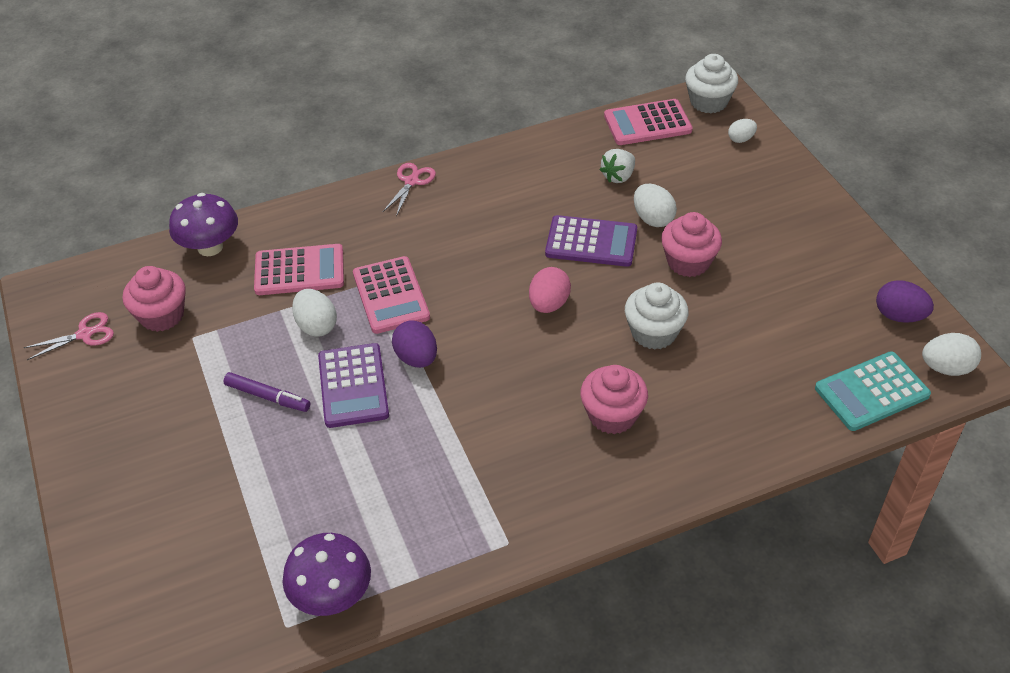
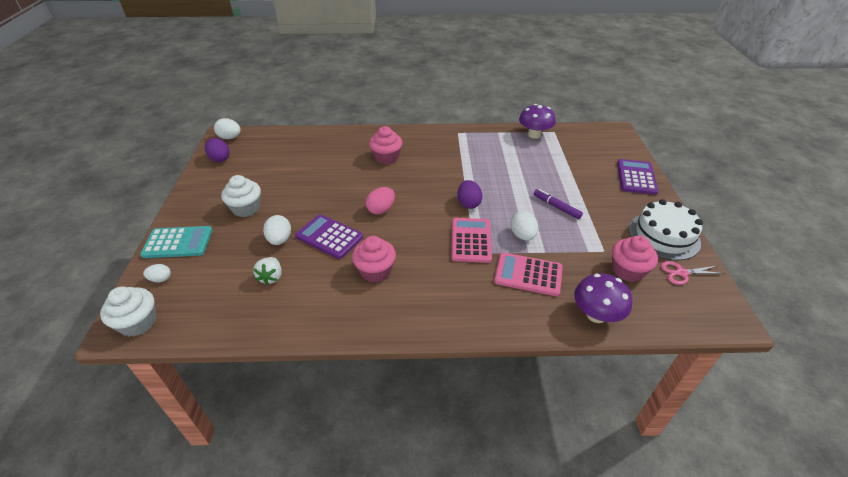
camera: 160 degrees left, 5 degrees down
purple calculator [318,343,389,428] -> purple calculator moved to [617,159,658,195]
pink scissors [383,163,436,216] -> none
white strawberry [600,149,635,183] -> white strawberry turned 120 degrees clockwise [253,257,282,285]
pink calculator [604,99,693,145] -> none
white cupcake [625,282,689,350] -> white cupcake moved to [221,175,261,217]
pink cupcake [661,212,722,277] -> pink cupcake moved to [352,236,396,282]
turquoise calculator [815,351,931,431] -> turquoise calculator moved to [140,226,213,258]
none -> white cake [629,199,703,261]

